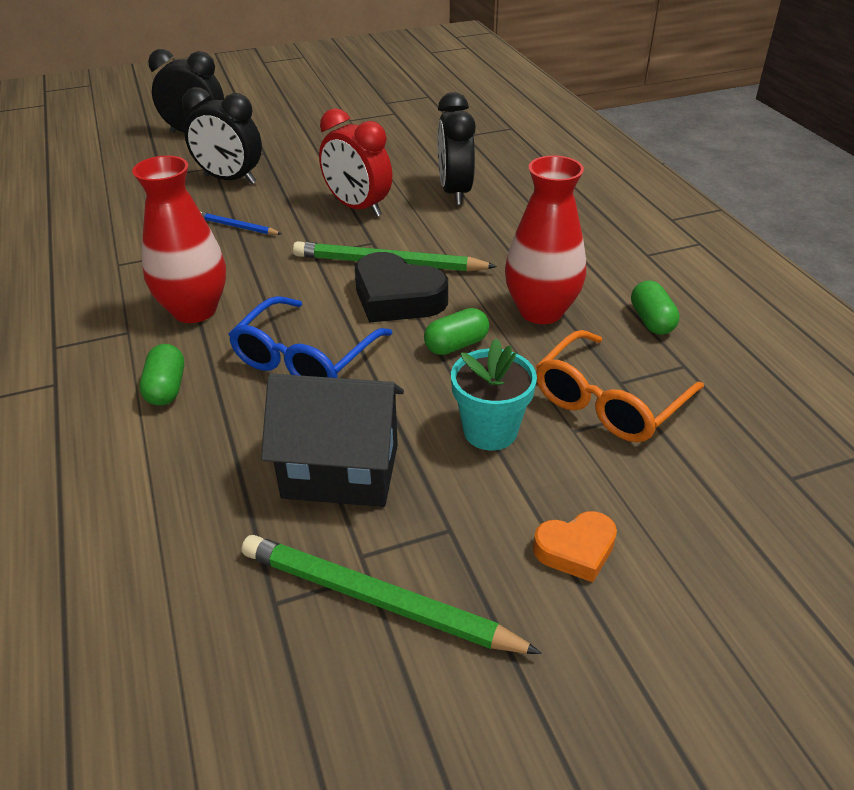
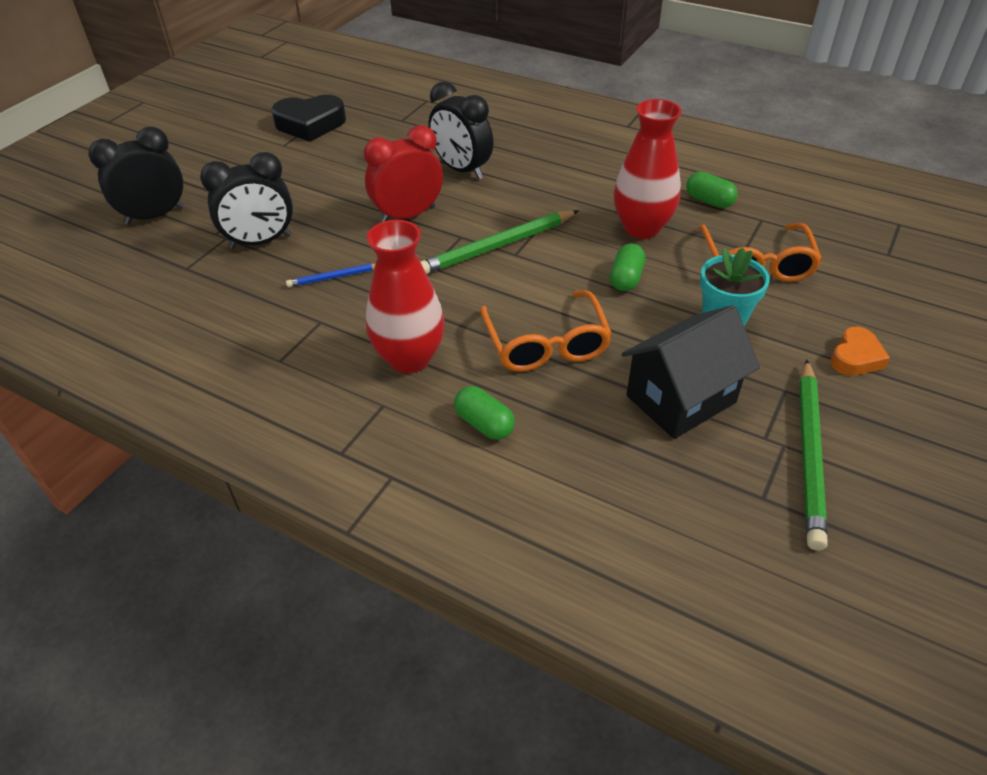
camera: 40 degrees left, 5 degrees up
blue glasses [228,296,392,378] -> orange glasses [480,290,612,372]
green pencil [242,535,542,654] -> green pencil turned 60 degrees counterclockwise [799,359,828,551]
red clock [319,108,392,217] -> red clock turned 150 degrees clockwise [364,125,443,222]
black heart [355,252,448,323] -> black heart moved to [271,95,346,142]

